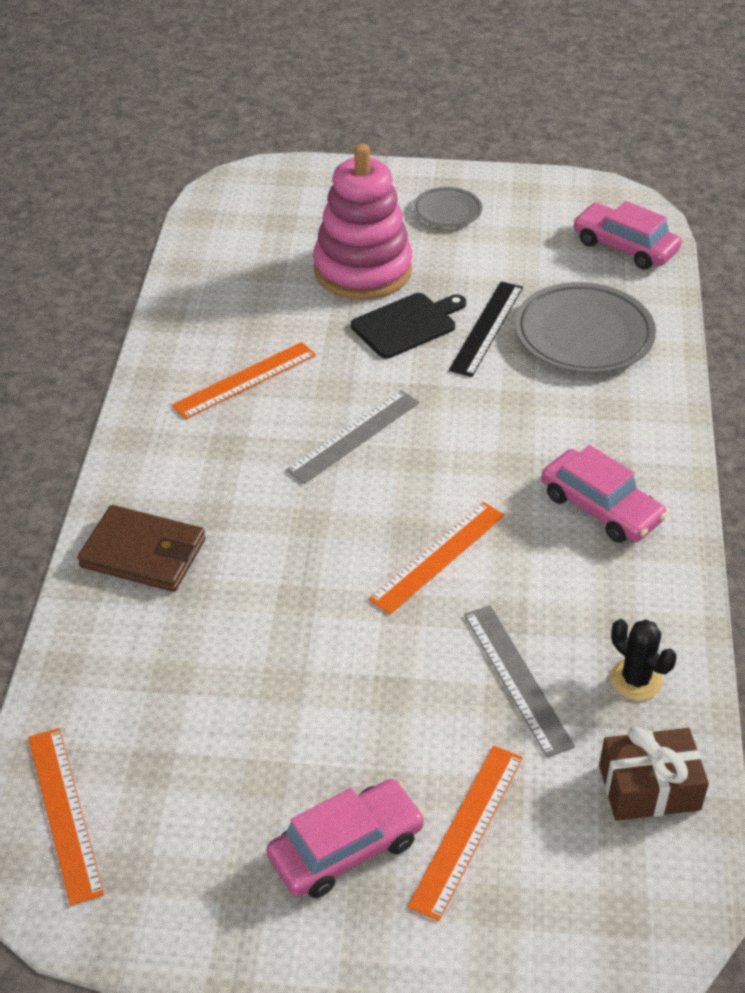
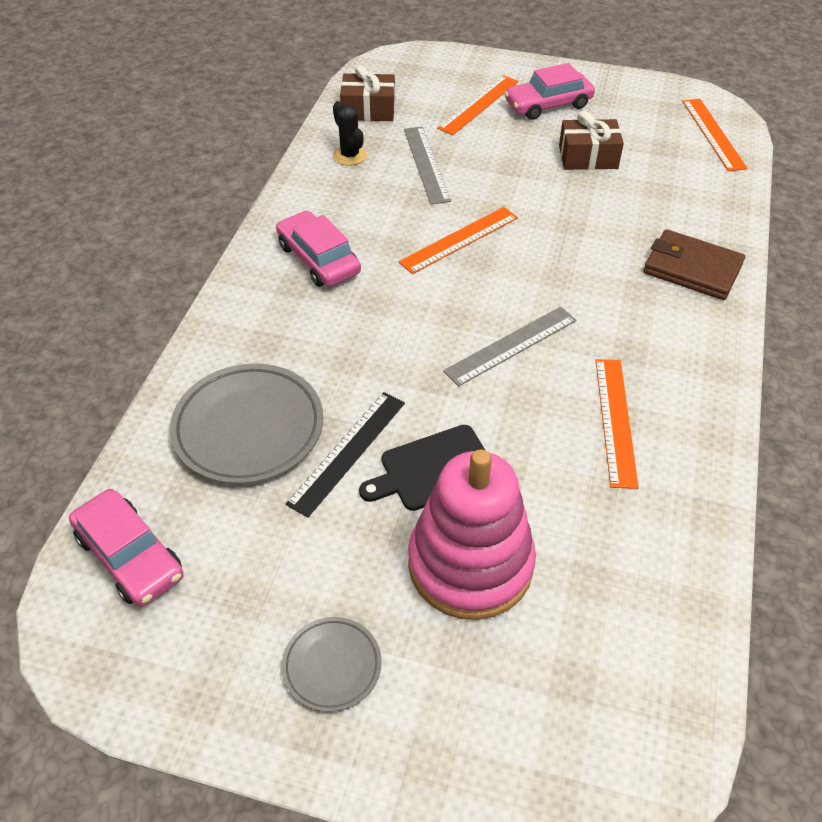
camera: 170 degrees left, 5 degrees up
orange ruler [172,342,316,419] -> orange ruler turned 60 degrees counterclockwise [595,359,639,489]
none -> brown gift [559,111,624,170]

